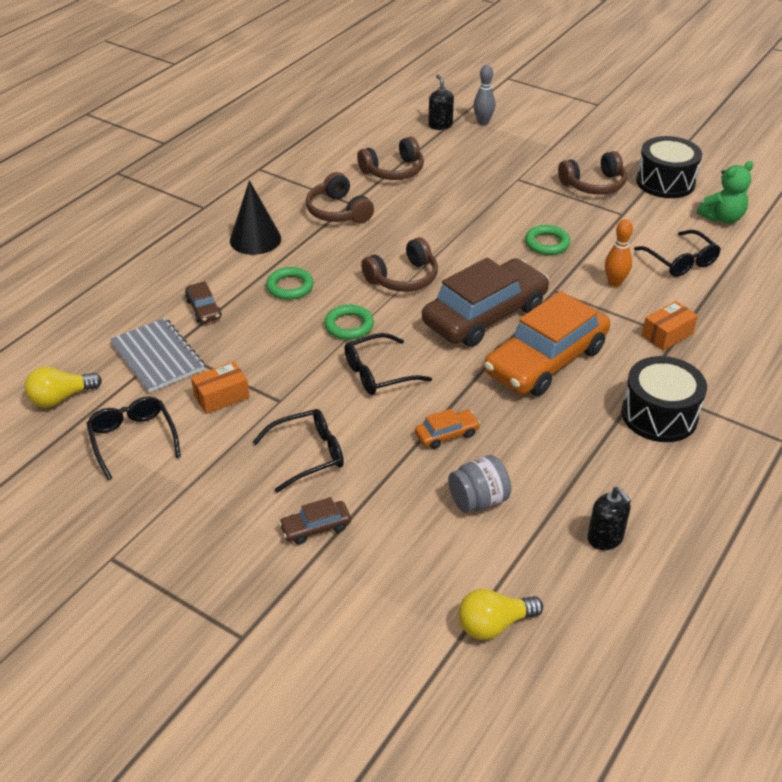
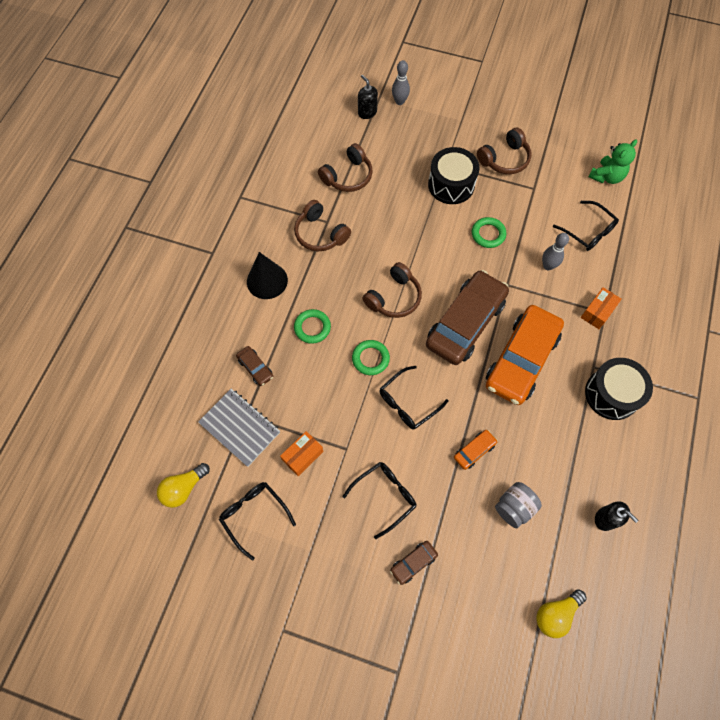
camera: 15 degrees left, 25 degrees up
orange bowling pin [605,219,633,287] -> grey bowling pin [542,233,569,270]
black drum [636,136,702,198] -> black drum moved to [428,147,480,204]

